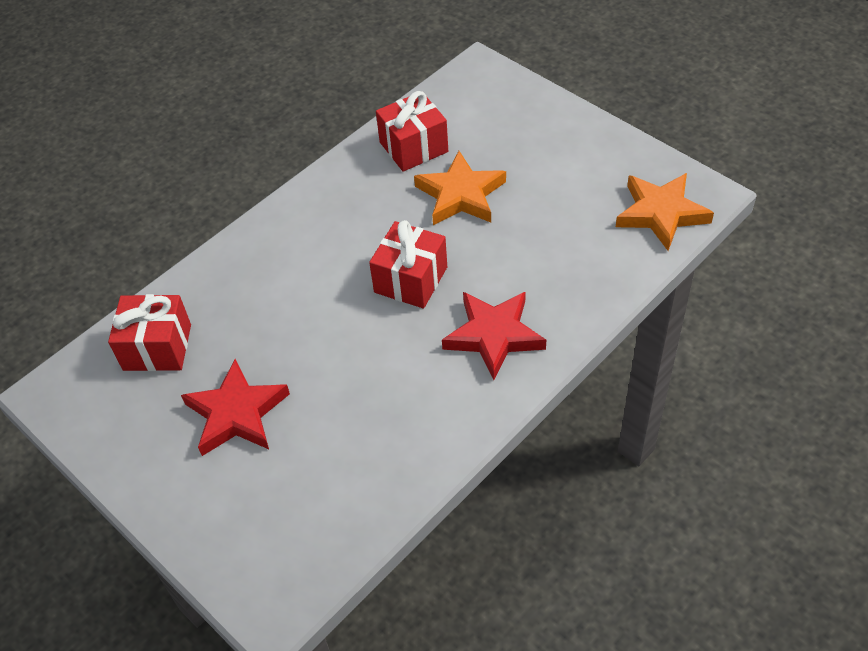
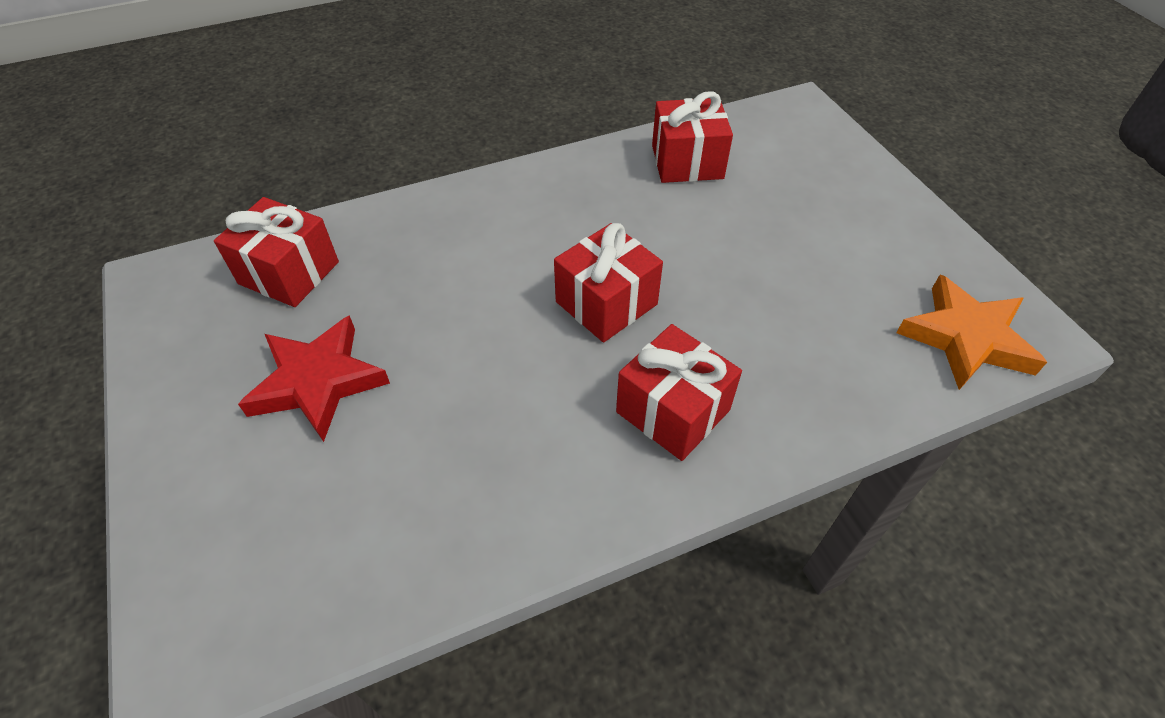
camera: 20 degrees right, 0 degrees up
orange star [414,151,506,225] -> none
red star [442,292,546,380] -> red gift [616,324,742,461]

